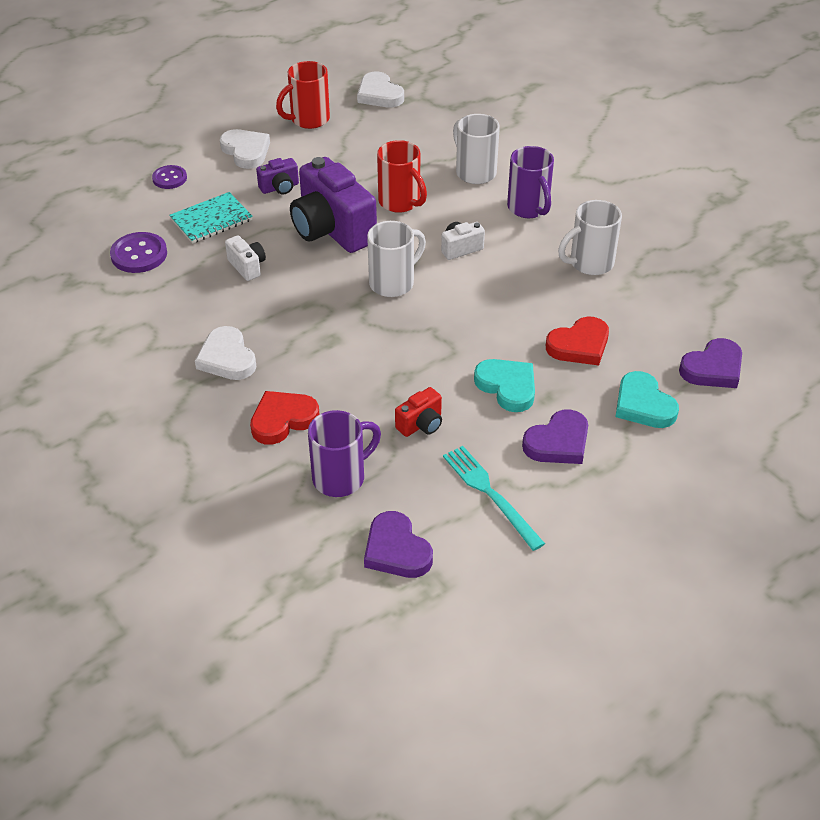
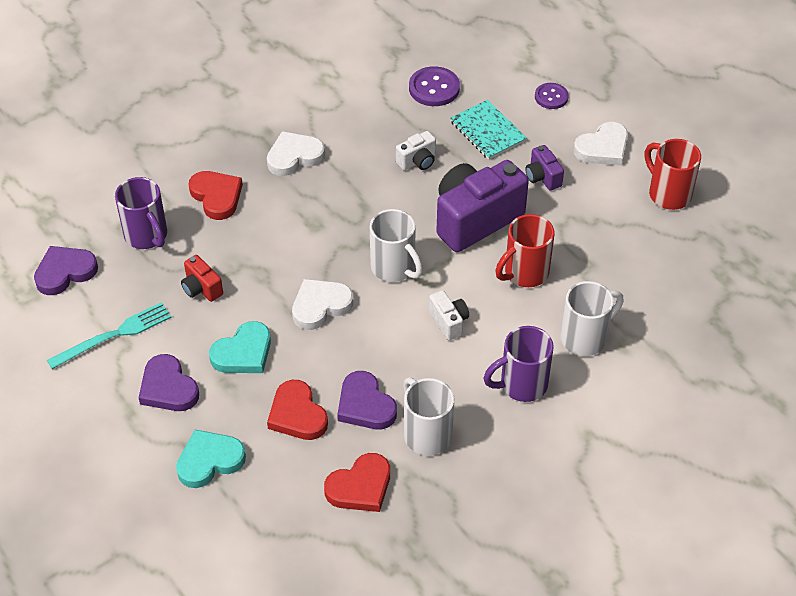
camera: 90 degrees right, 5 degrees up
white heart [357,72,404,108] -> white heart moved to [292,279,353,330]
purple heart [679,338,742,388] -> purple heart moved to [337,371,397,429]
none -> red heart [324,453,390,512]

